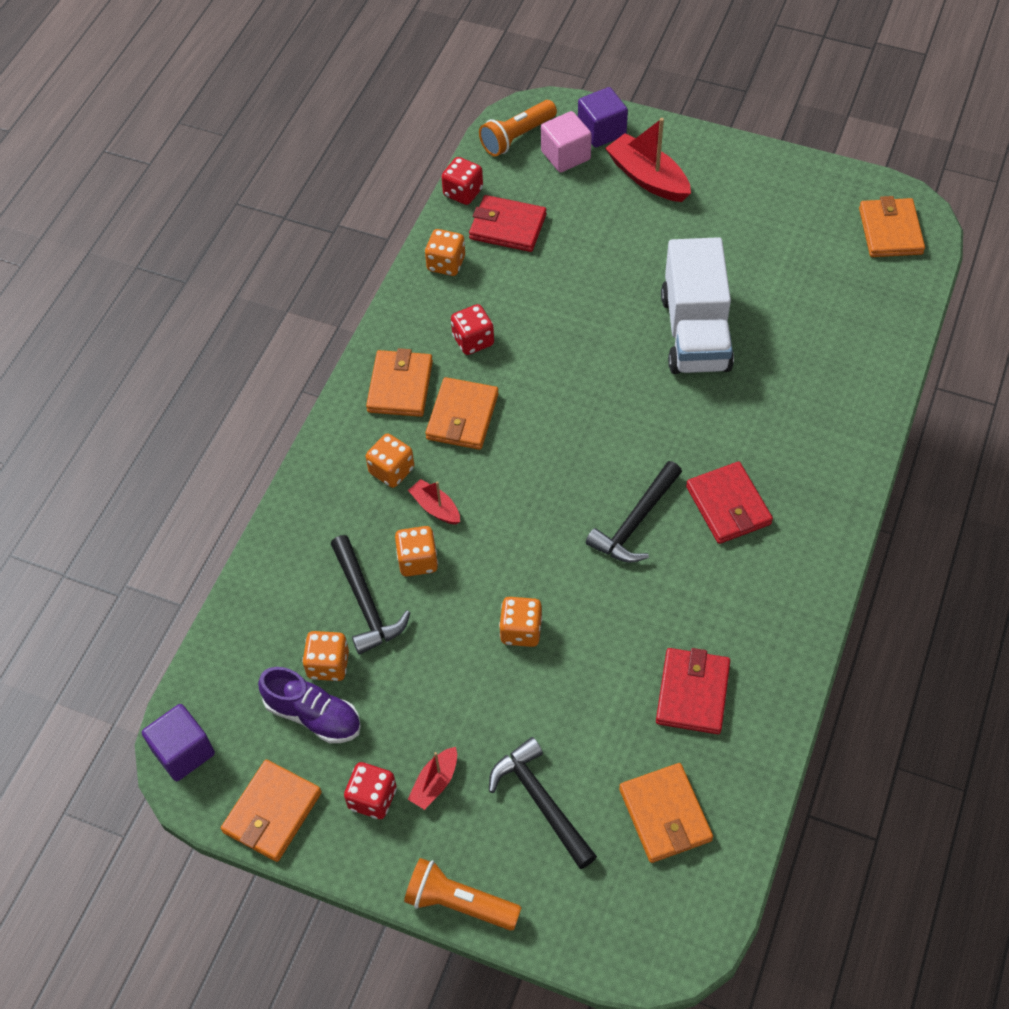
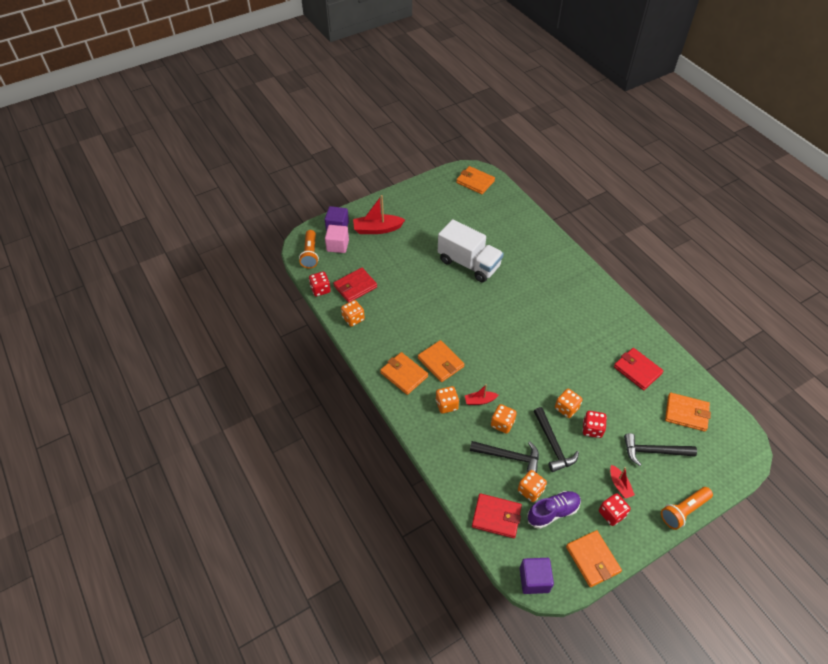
camera: 55 degrees left, 5 degrees down
red dice [451,304,494,355] -> red dice moved to [582,411,607,438]
black hammer [586,461,682,563] -> black hammer moved to [534,407,579,472]
red wallet [686,462,773,544] -> red wallet moved to [472,493,522,538]

